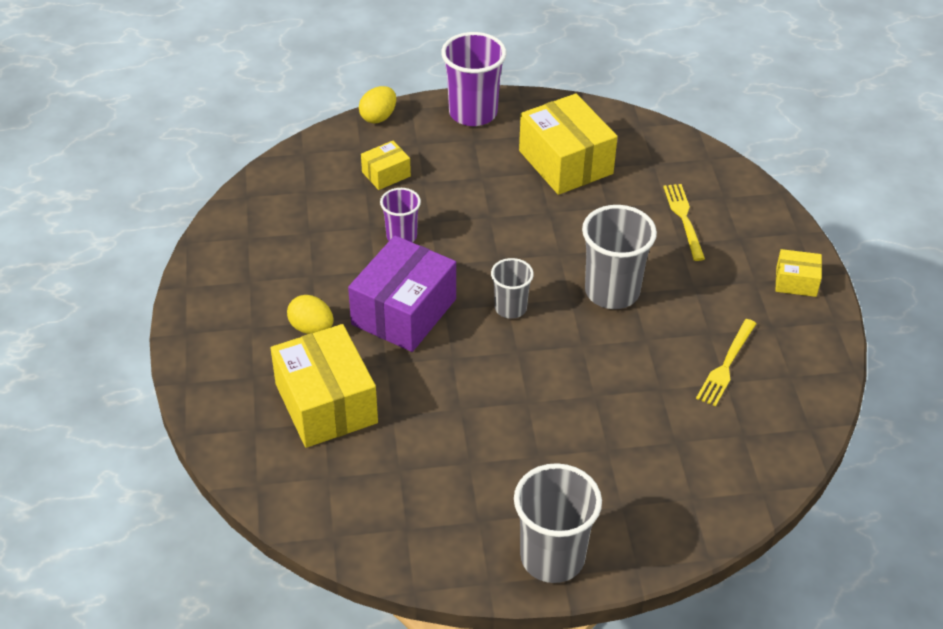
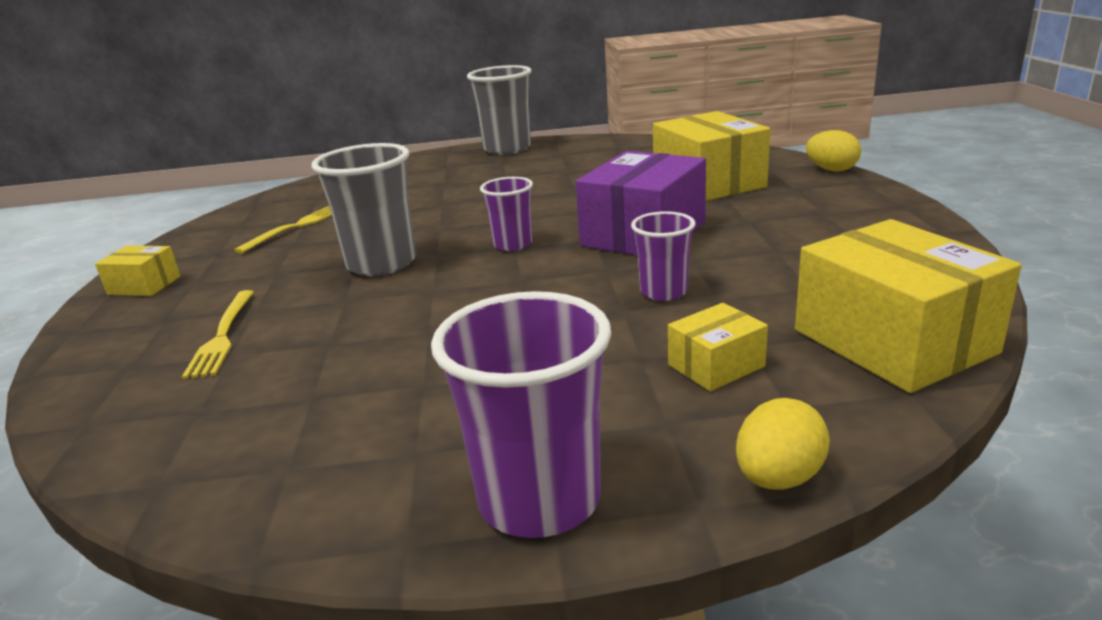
camera: 175 degrees left, 20 degrees down
yellow egg [287,295,334,334] -> yellow egg moved to [806,130,861,171]
grey cup [491,258,534,319] -> purple cup [480,177,533,251]
yellow box [519,93,618,195] -> yellow box moved to [795,219,1021,393]

